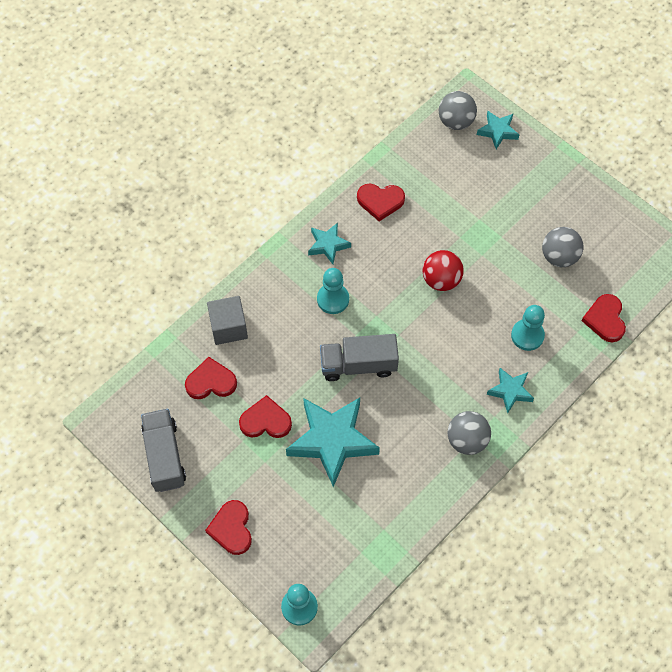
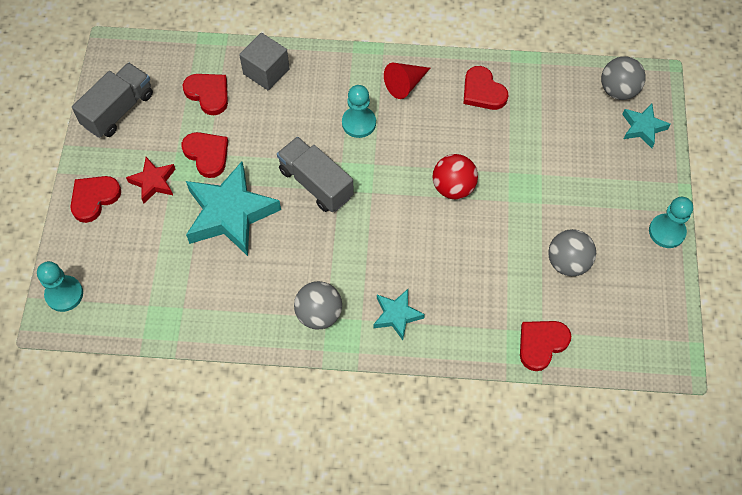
camera: 50 degrees right, 0 degrees up
turquoise star [308,223,351,264] -> red cone [384,63,430,99]
turquoise pawn [511,305,545,351] -> turquoise pawn moved to [649,197,693,248]
none -> red star [126,157,175,204]

